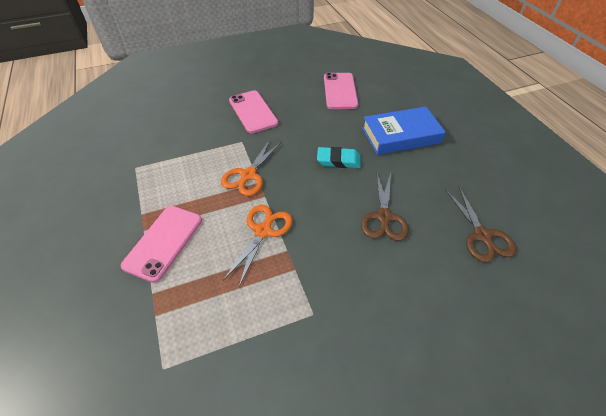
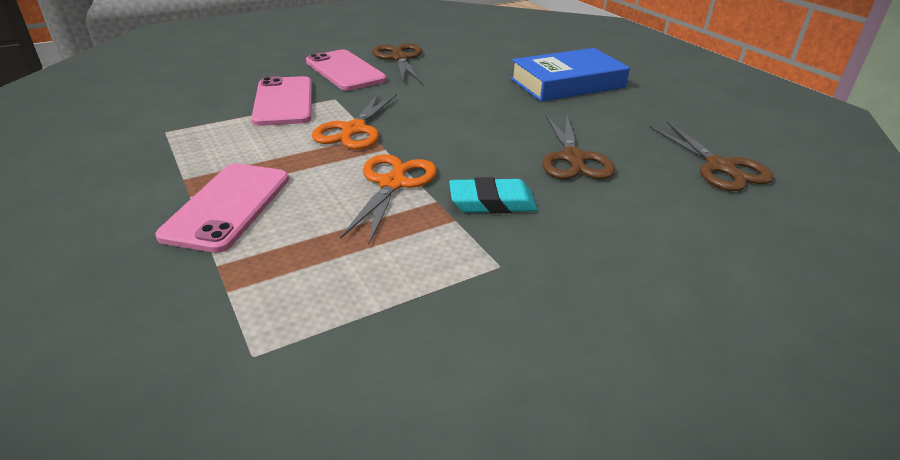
camera: 10 degrees left, 15 degrees down
turquoise eraser [317,147,361,168] -> turquoise eraser moved to [449,177,537,213]
pink phone [324,73,358,109] -> pink phone moved to [251,76,312,126]
none -> brown scissors [372,43,422,83]

